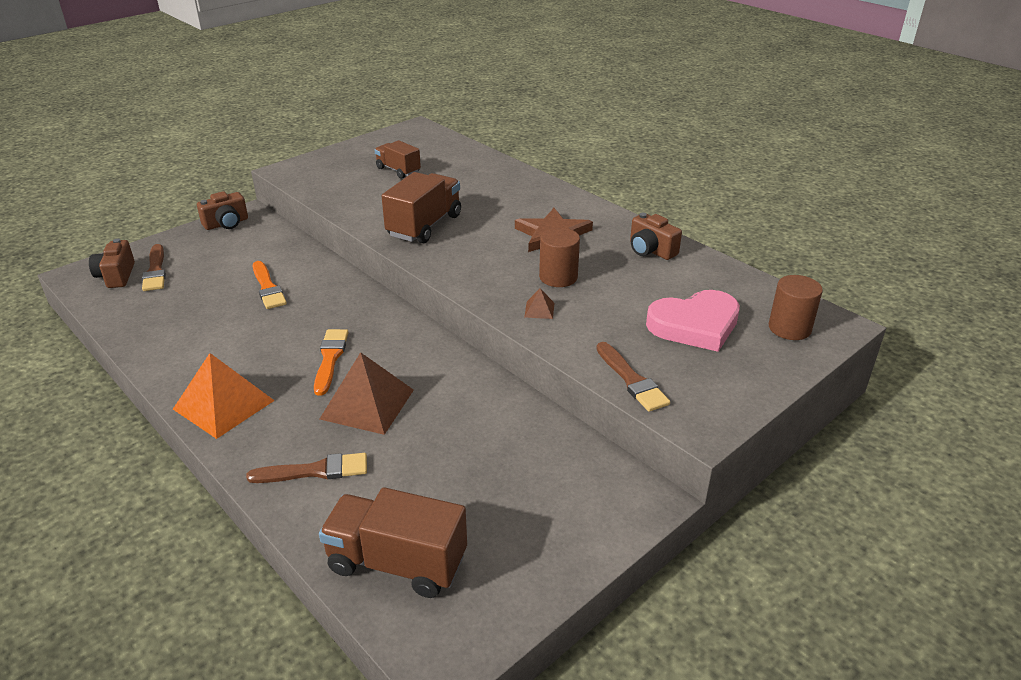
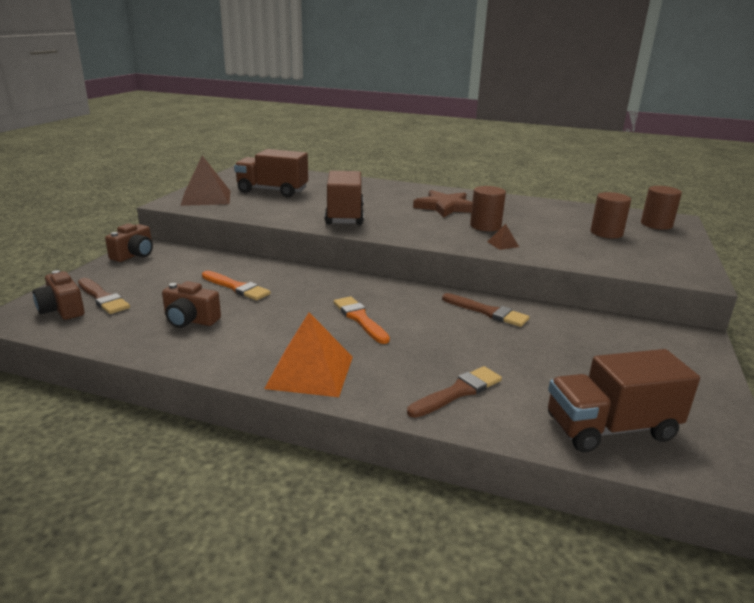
camera: 30 degrees left, 10 degrees down
brown pyramid [320,352,414,435] -> brown pyramid moved to [180,156,230,206]
brown truck [375,140,421,179] -> brown truck [234,149,308,197], size x1.63
brown brush [596,342,670,412] -> brown brush moved to [442,293,530,327]
brown camera [630,213,682,260] -> brown camera moved to [162,281,221,328]
pink heart [646,290,740,352] -> brown cylinder [591,192,631,238]

